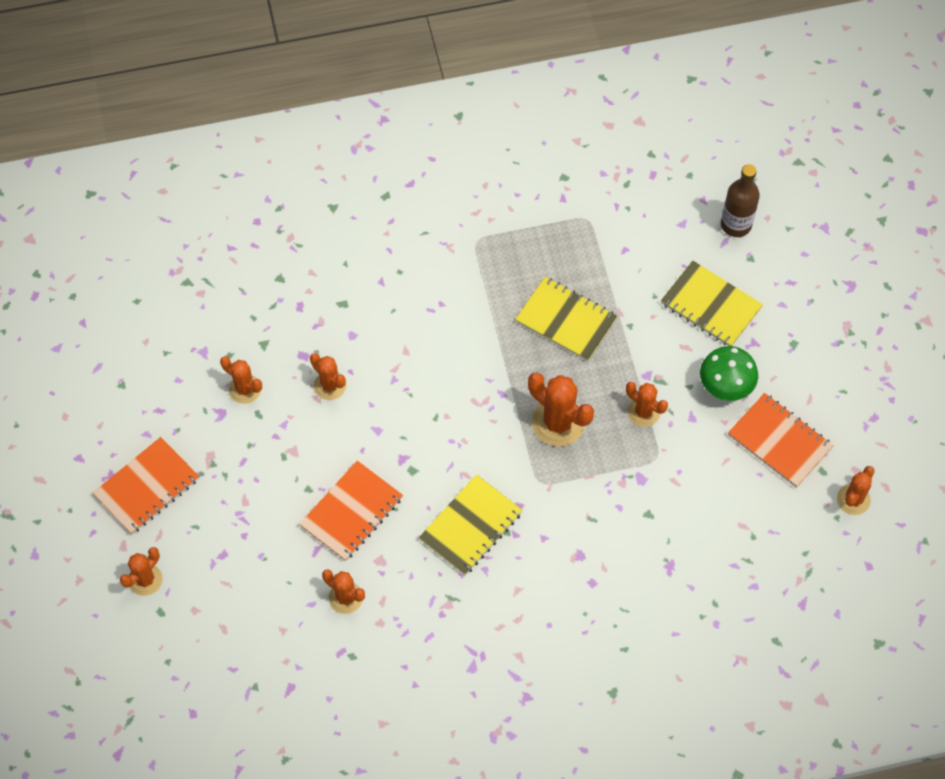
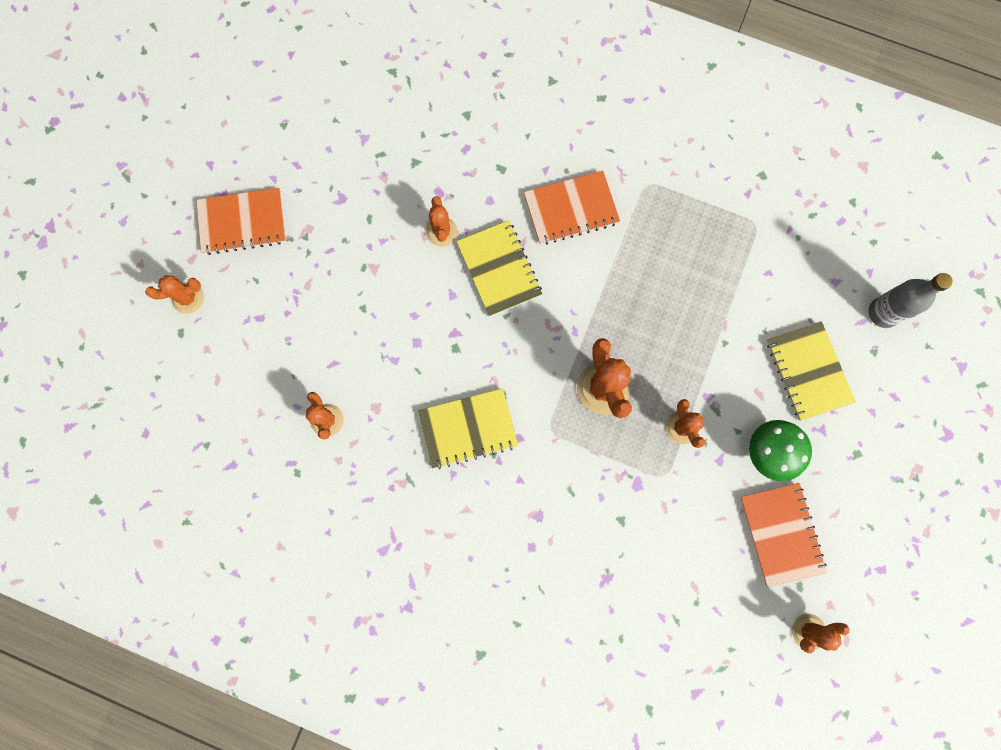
camera: 35 degrees right, 15 degrees up
orange cactus [220,356,262,404] -> none
orange notebook [299,460,403,561] -> orange notebook moved to [524,171,620,245]
yellow notebook [515,277,618,361] -> yellow notebook moved to [457,220,542,317]
brown bottle [721,164,760,237] -> grey bottle [868,273,953,328]

